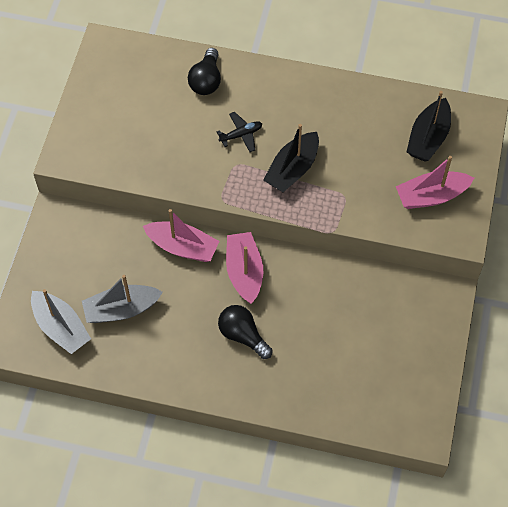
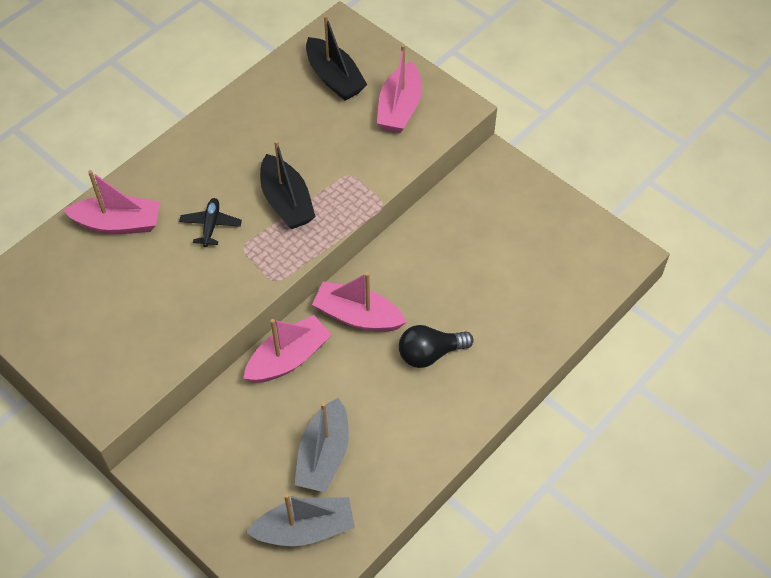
camera: 60 degrees left, 5 degrees down
black light bulb [188,48,221,95] -> pink boat [63,170,160,234]

